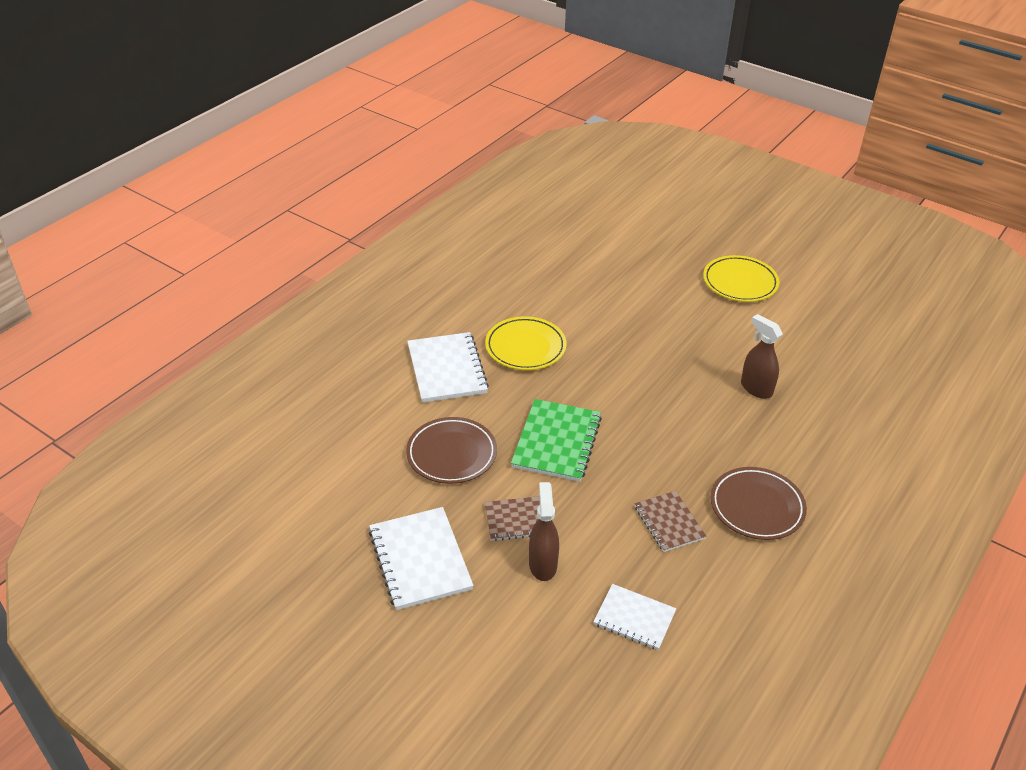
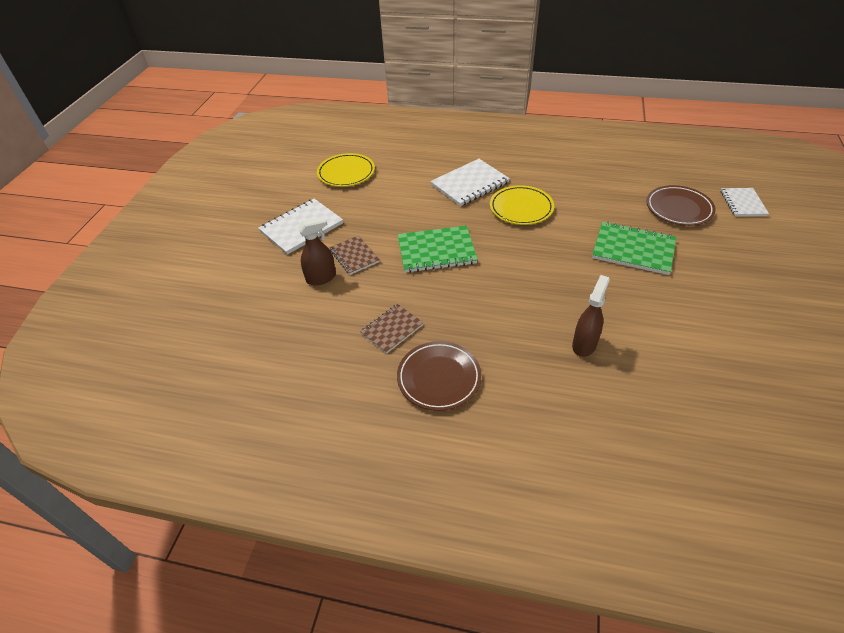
camera: 70 degrees right, 5 degrees up
brown plate [406,417,497,484] -> brown plate moved to [646,185,716,226]
white notebook [593,584,676,650] -> white notebook moved to [721,188,769,216]
yellow plate [703,255,779,302] -> yellow plate moved to [317,153,375,187]
none -> green notebook [592,222,676,275]

